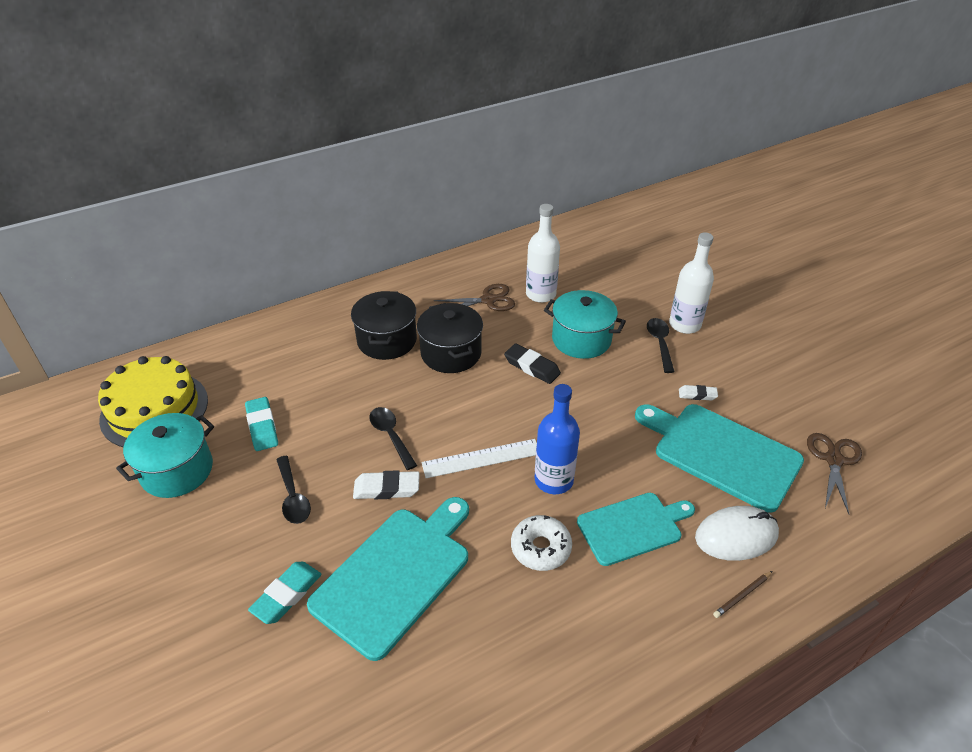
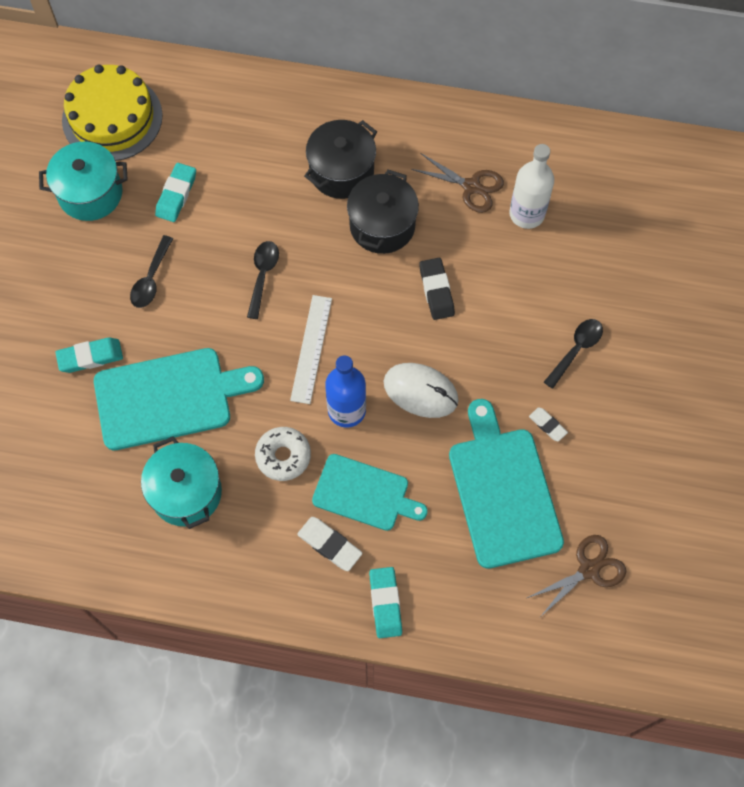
camera: 40 degrees right, 25 degrees up
white eraser [353,470,420,499] -> white eraser moved to [297,517,363,571]
white ruler [421,439,537,478] -> white ruler turned 75 degrees clockwise [290,295,332,404]
turquoise pot [544,290,626,359] -> turquoise pot moved to [141,436,222,529]
white bottle [669,232,714,334] -> none
white mouse [695,506,779,561] -> white mouse moved to [383,363,459,418]
brown pencil [713,571,773,618] -> turquoise eraser [369,567,402,638]

